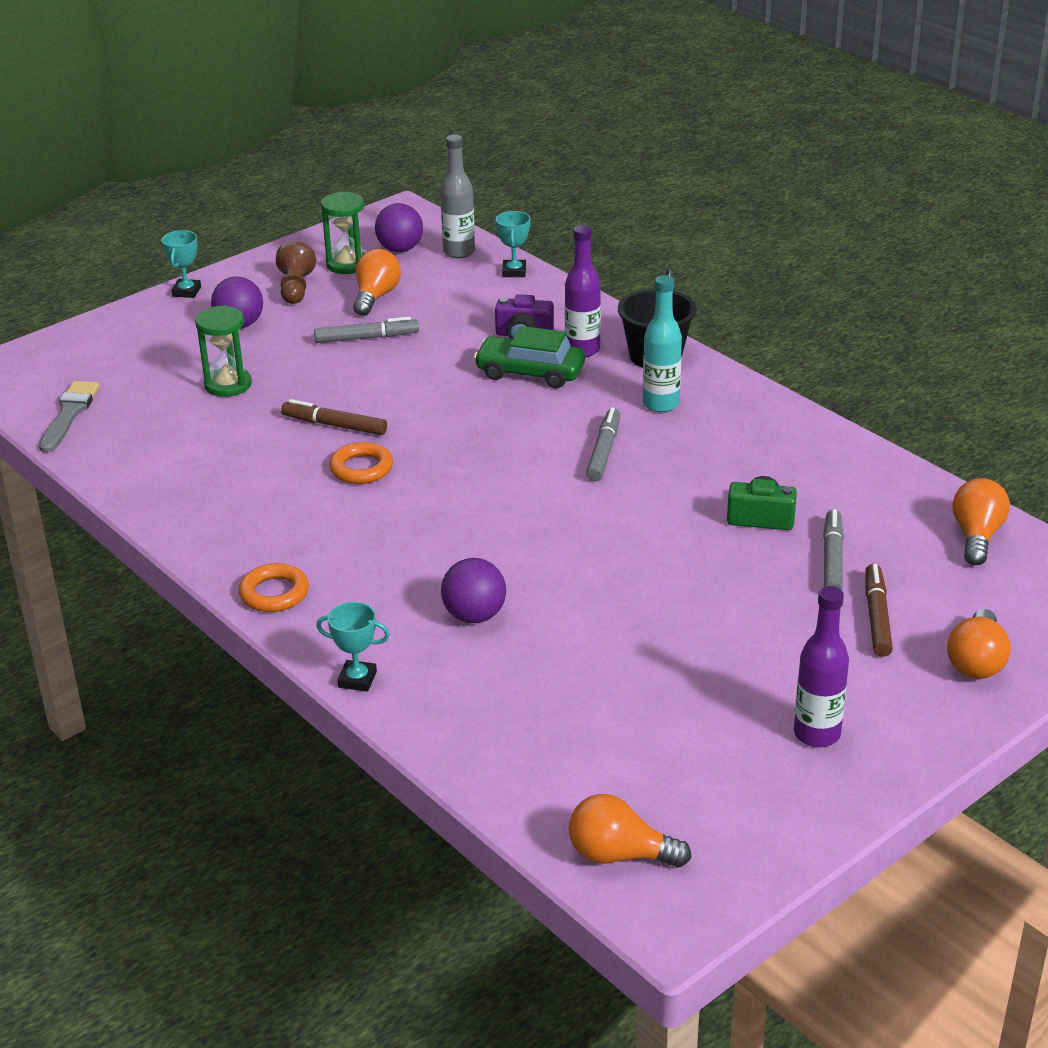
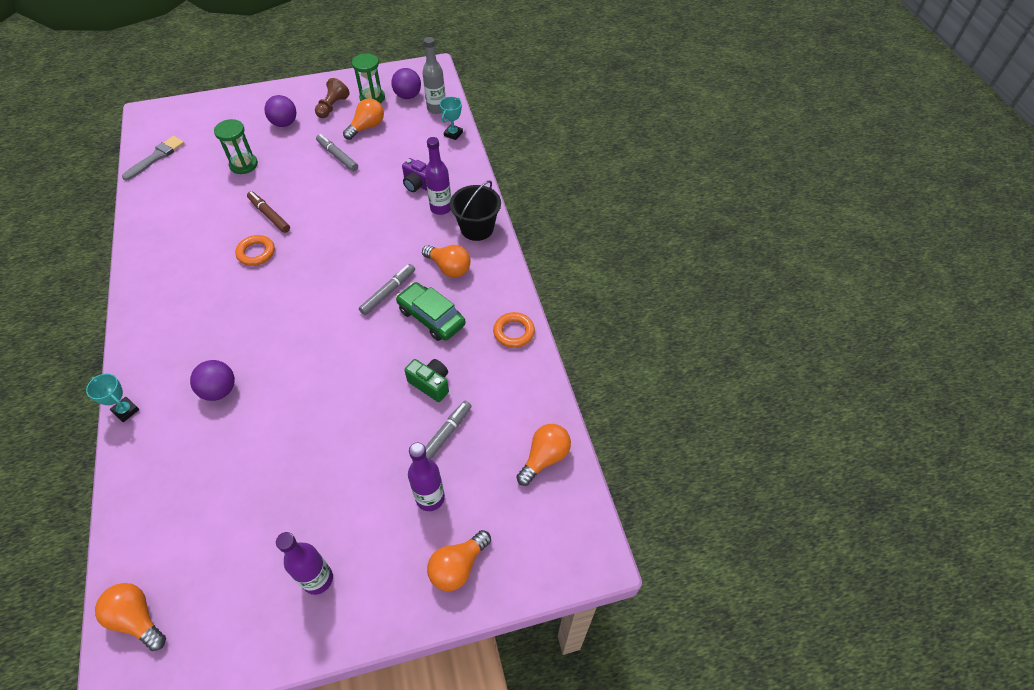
camera: 25 degrees right, 20 degrees up
turquoise trophy [161,230,201,298] -> none
orange ring [239,563,309,612] -> orange ring moved to [493,312,535,348]
grey marker [314,317,419,343] -> grey marker turned 150 degrees counterclockwise [316,134,358,171]
green car [474,326,585,388] -> green car moved to [396,282,466,341]
turquoise bottle [643,275,682,412] -> orange light bulb [422,245,471,278]
brown marker [865,564,893,657] -> purple bottle [408,443,445,511]

